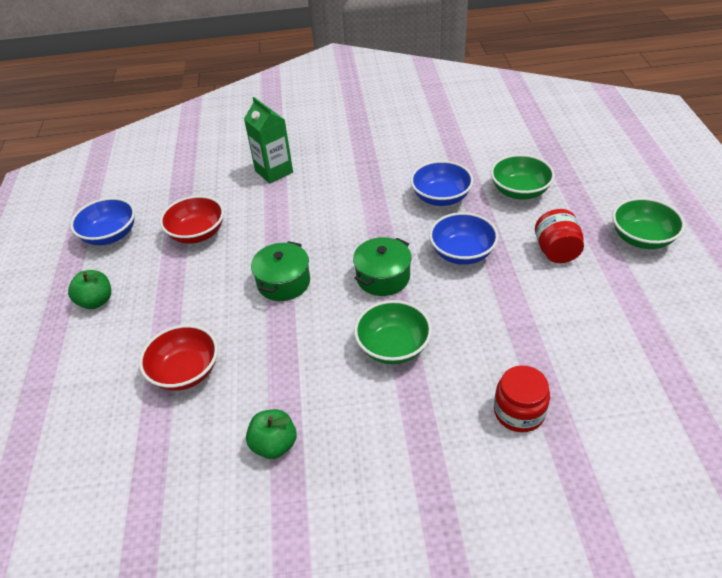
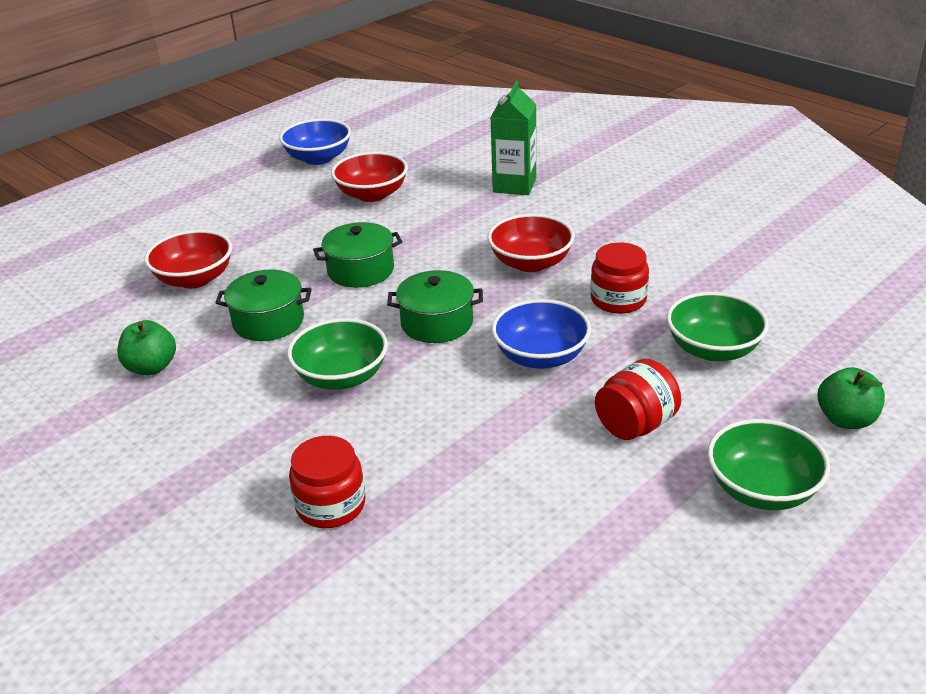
camera: 50 degrees right, 10 degrees down
green apple [68,270,111,309] -> green apple moved to [818,367,885,429]
blue bowl [410,160,474,206] -> red jar [591,242,649,314]
none -> green pot [215,270,312,341]
none -> red bowl [488,214,575,272]

